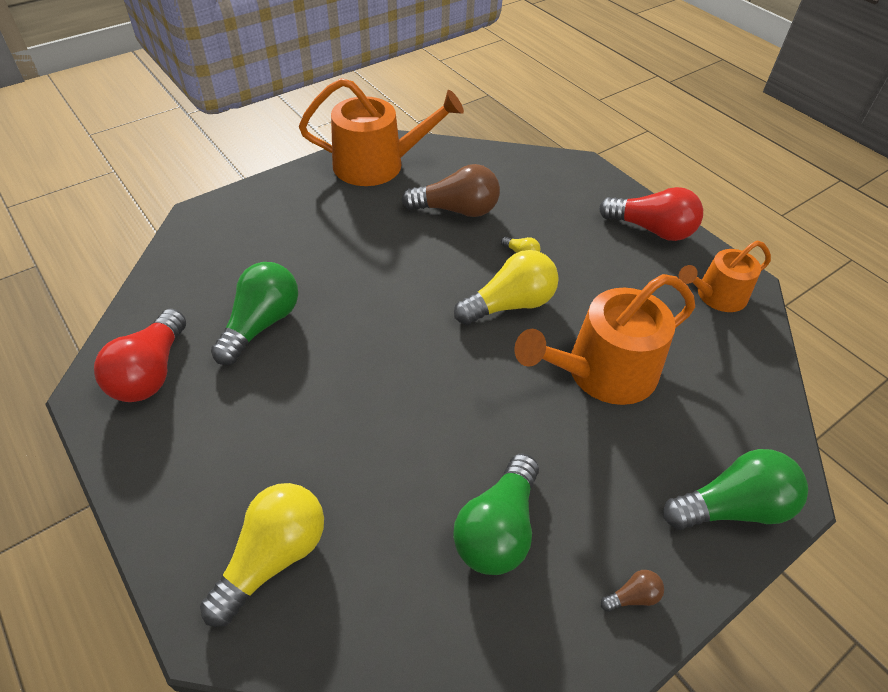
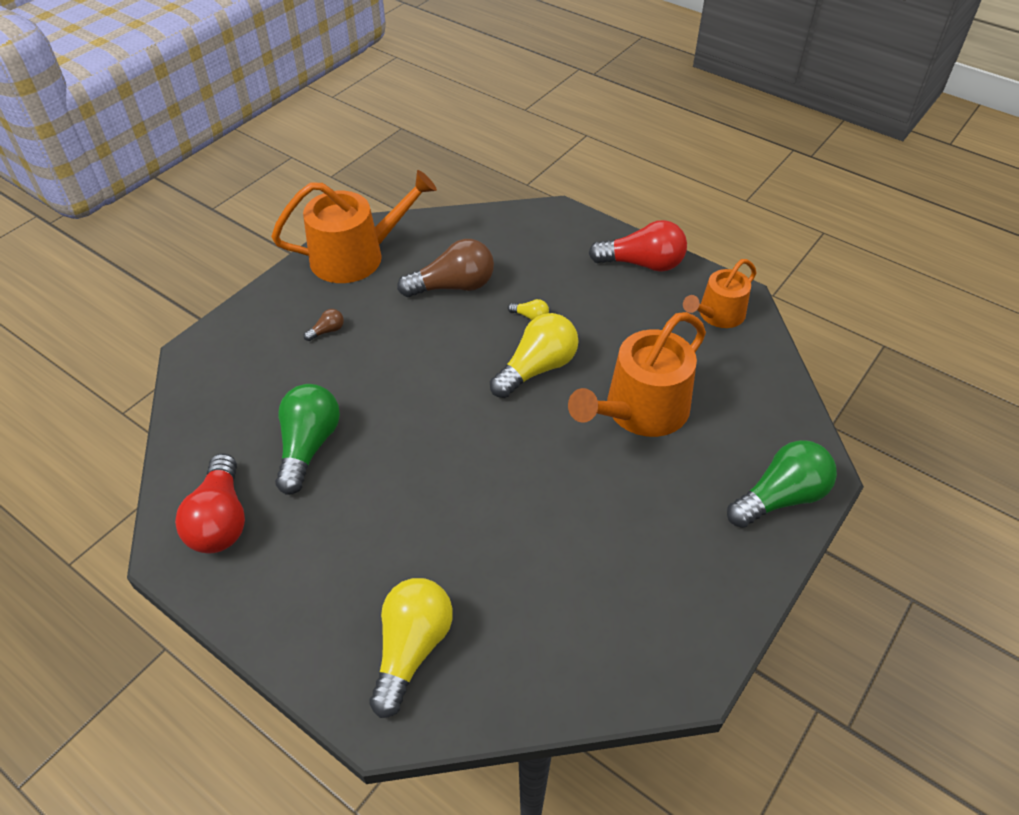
camera: 15 degrees left, 0 degrees up
green light bulb [453,454,539,575] -> none
brown light bulb [601,570,664,612] -> brown light bulb moved to [304,309,344,341]

